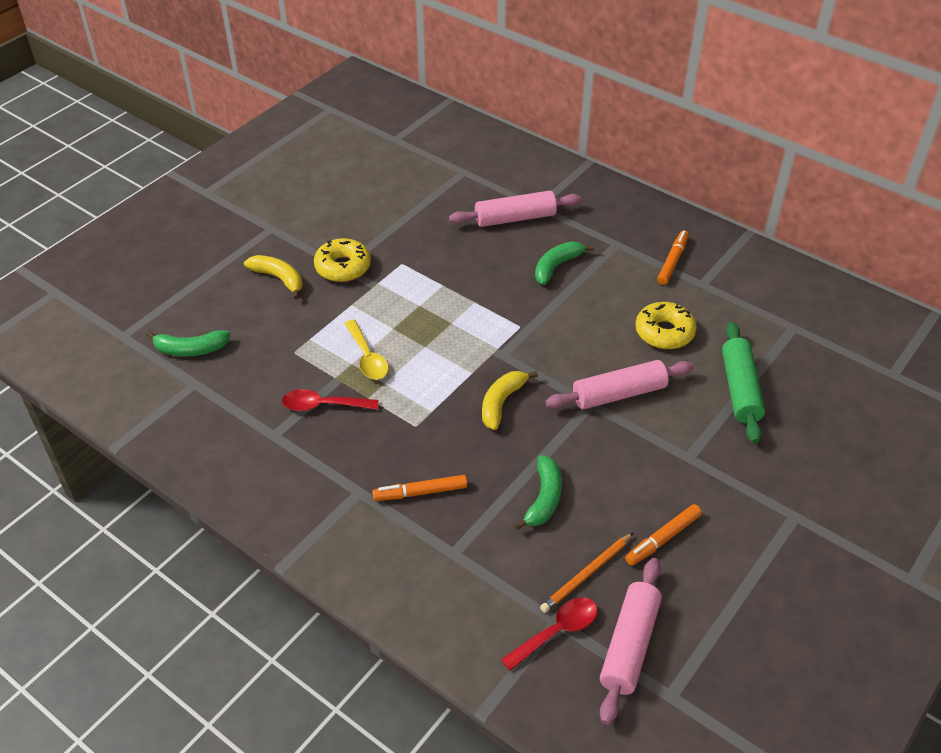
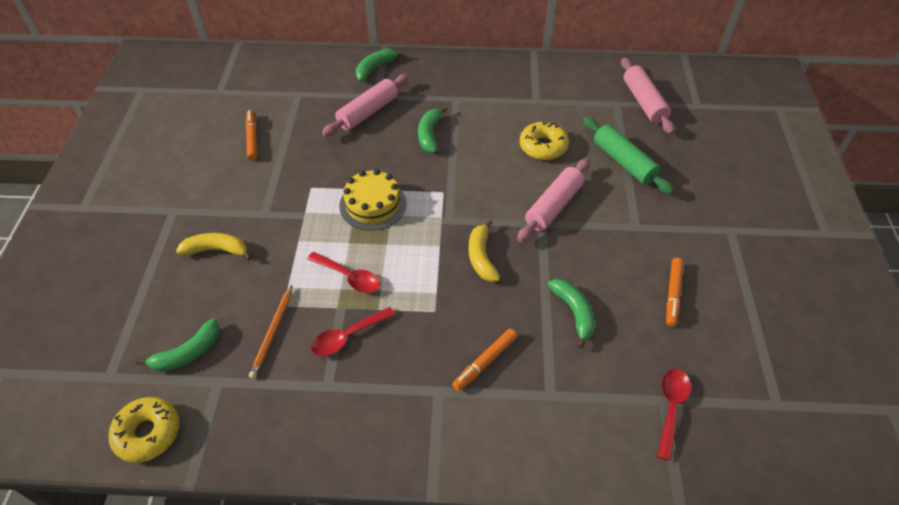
camera: 35 degrees left, 5 degrees up
yellow donut [314,238,371,282] -> yellow donut moved to [108,397,180,463]
yellow spoon [344,320,388,380] -> red spoon [307,252,380,293]
orange pencil [540,533,633,613] -> orange pencil moved to [249,285,292,379]
pink rolling pin [600,558,662,725] -> pink rolling pin moved to [621,58,675,134]
orange marker [657,230,689,285] -> orange marker moved to [246,110,257,161]
none -> yellow cake [339,169,406,230]
none -> green banana [355,48,404,81]

